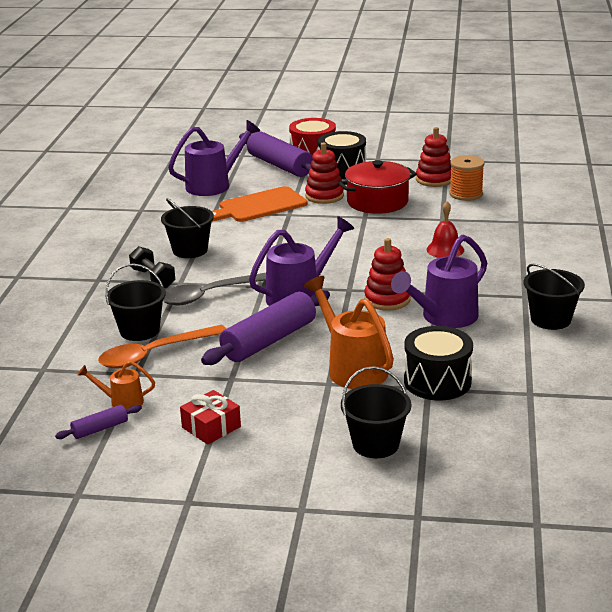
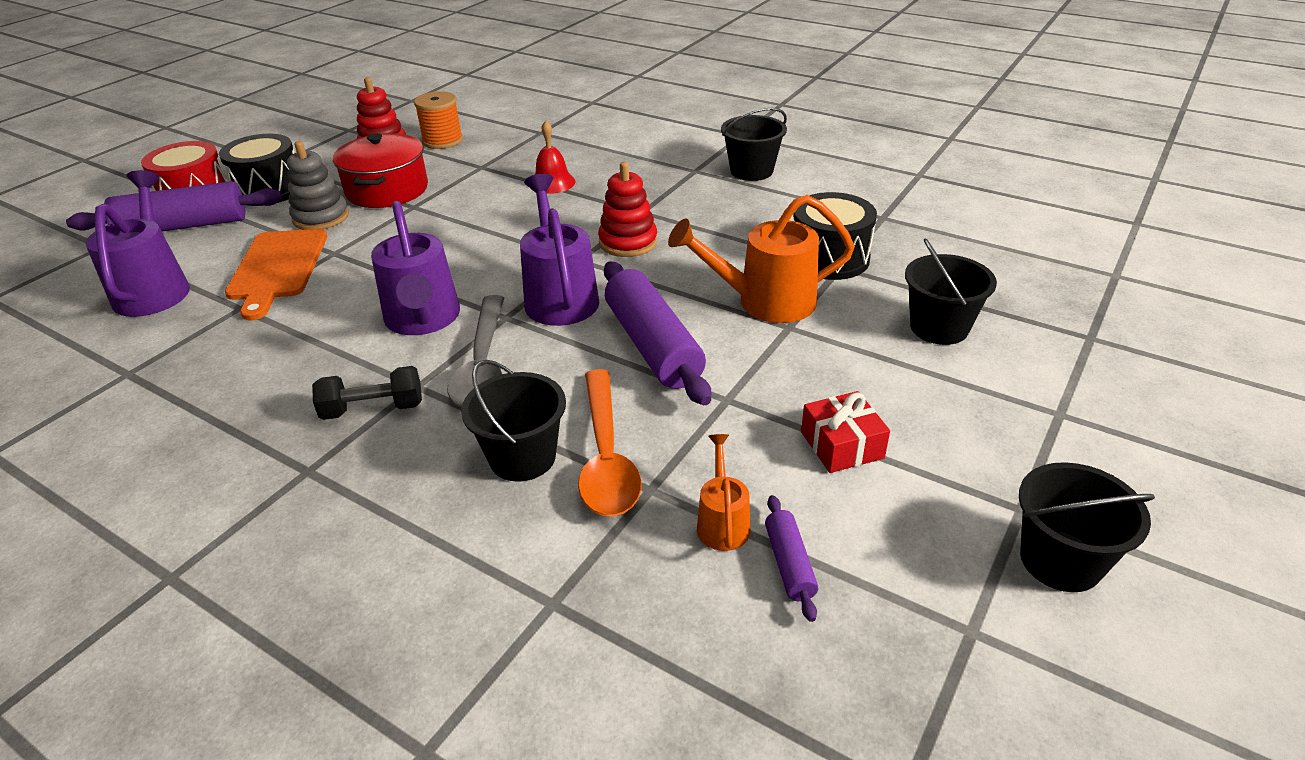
camera: 65 degrees left, 10 degrees up
orange watering can [78,361,155,410] -> orange watering can turned 150 degrees clockwise [697,434,750,551]
black bucket [161,198,214,258] -> black bucket moved to [1019,462,1155,592]
red stacking toy [305,142,344,204] -> grey stacking toy [287,141,349,230]
purple watering can [391,234,487,328] -> purple watering can moved to [371,201,460,335]

